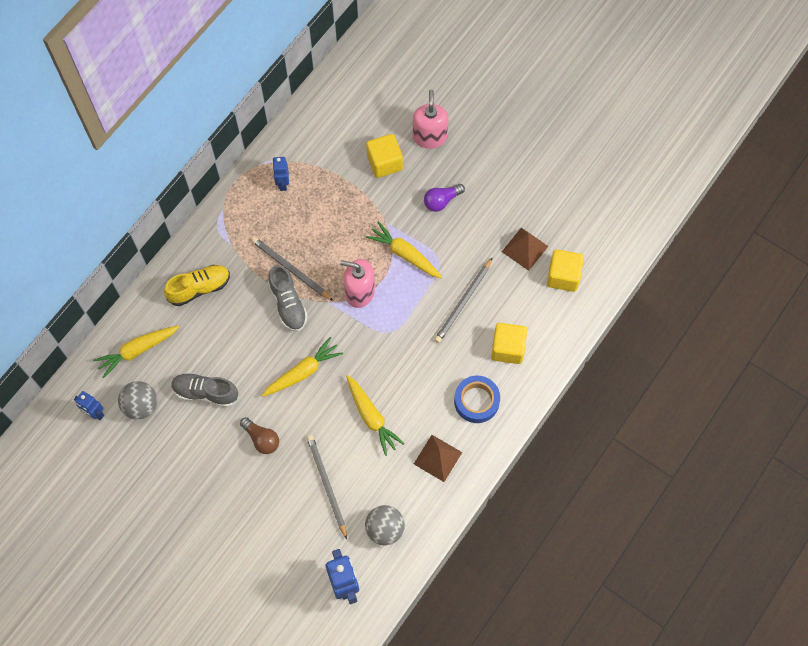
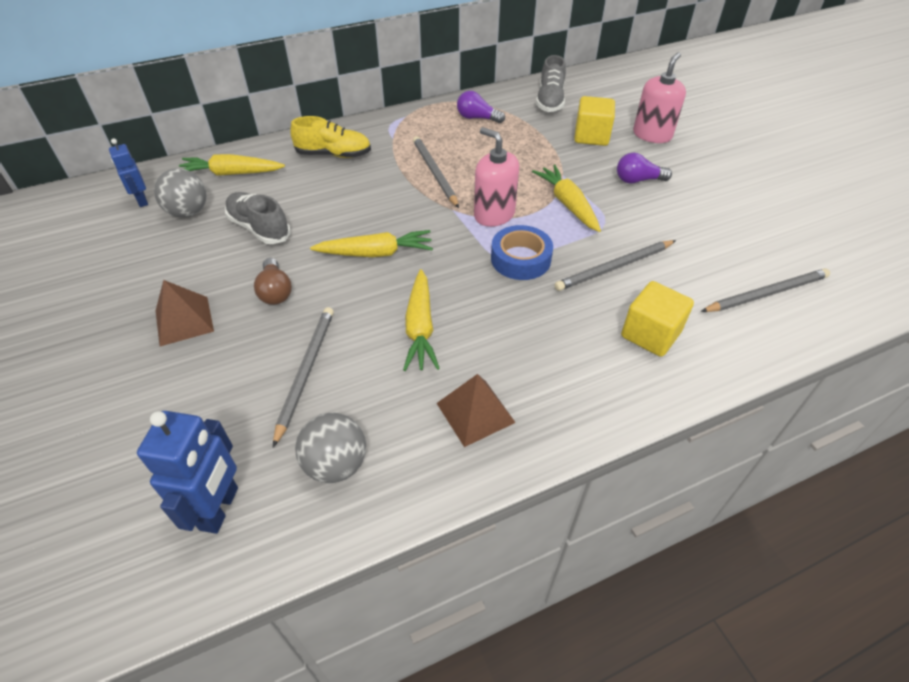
camera: 30 degrees right, 20 degrees down
grey shoe [268,265,308,332] -> grey shoe moved to [536,55,566,112]
blue robot [272,157,289,191] -> purple light bulb [457,91,505,123]
blue tape [454,376,500,423] -> blue tape moved to [491,225,553,280]
brown pyramid [502,228,548,271] -> brown pyramid moved to [155,280,214,346]
yellow cube [547,250,584,292] -> grey pencil [701,268,830,312]

